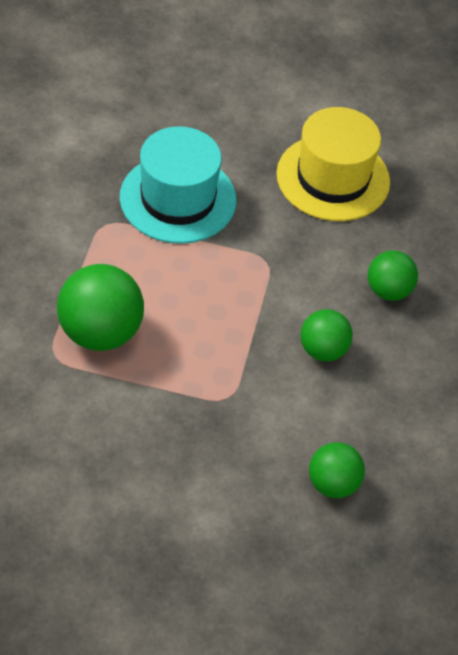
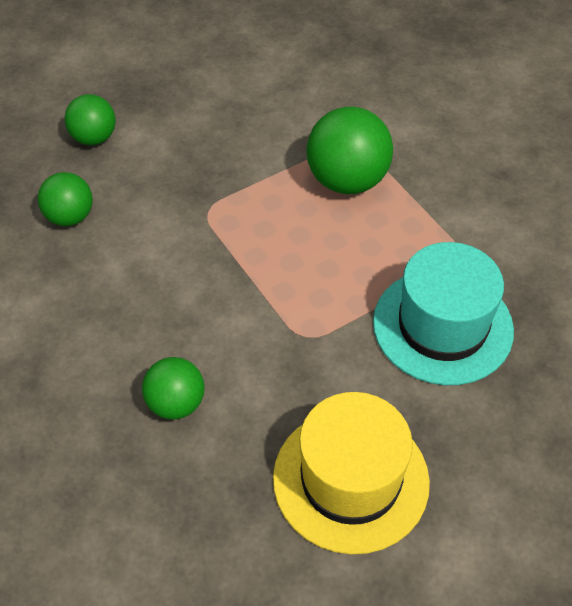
camera: 140 degrees right, 0 degrees up
green ball [300,309,353,361] -> green ball moved to [64,94,116,145]

